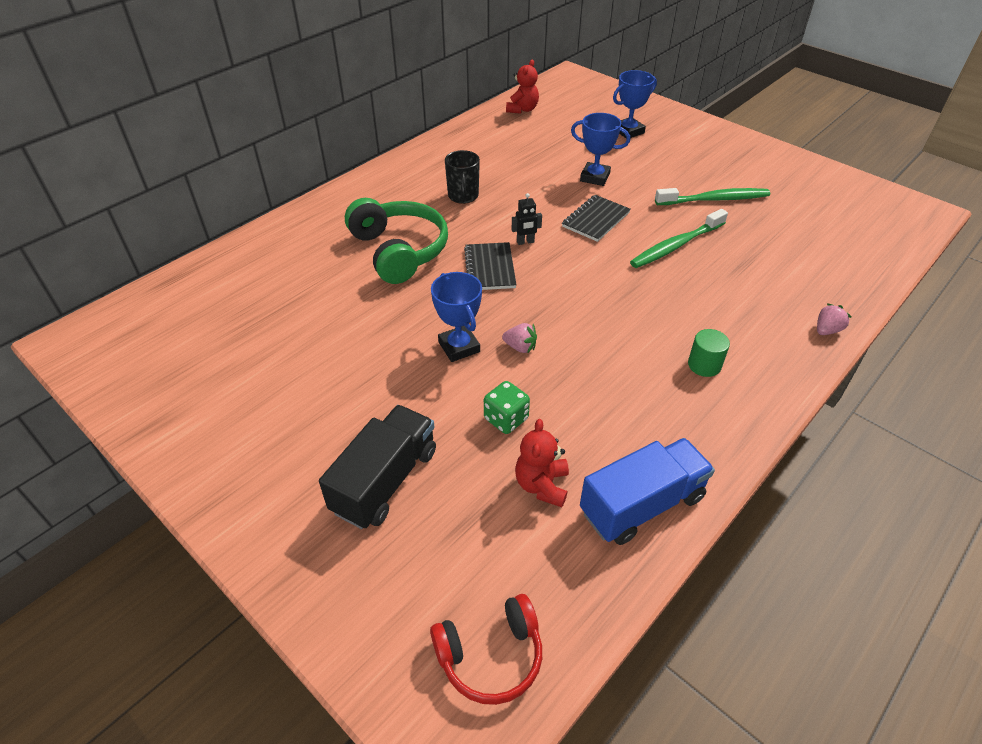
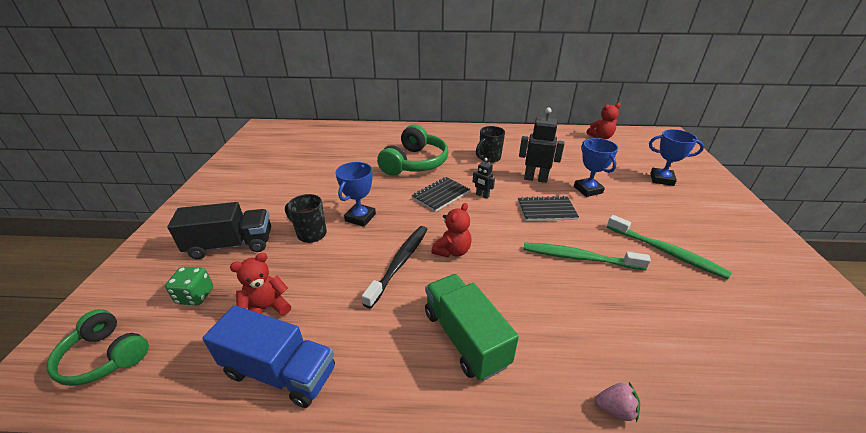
camera: 50 degrees right, 10 degrees down
red headphones [430,594,542,705] -> green headphones [47,309,149,386]
green dice [484,381,530,434] -> green dice moved to [165,267,213,305]
pink strawberry [502,323,537,354] -> none
green cylinder [688,329,730,377] -> green truck [425,274,519,381]
none -> black mug [285,194,327,243]
none -> black toothbrush [362,226,428,308]
none -> red teddy bear [431,203,472,258]
none -> black robot [519,107,565,183]

